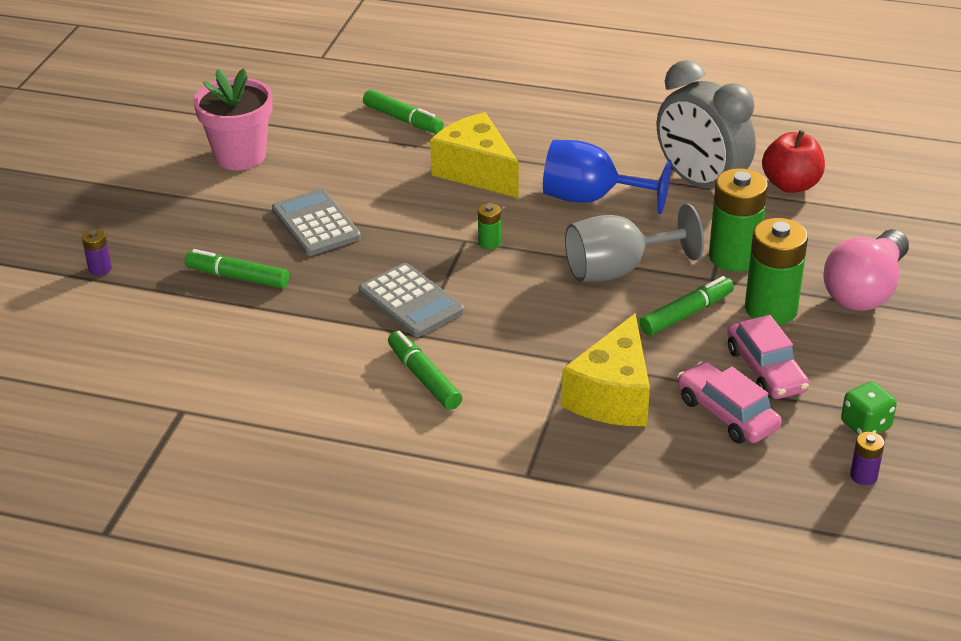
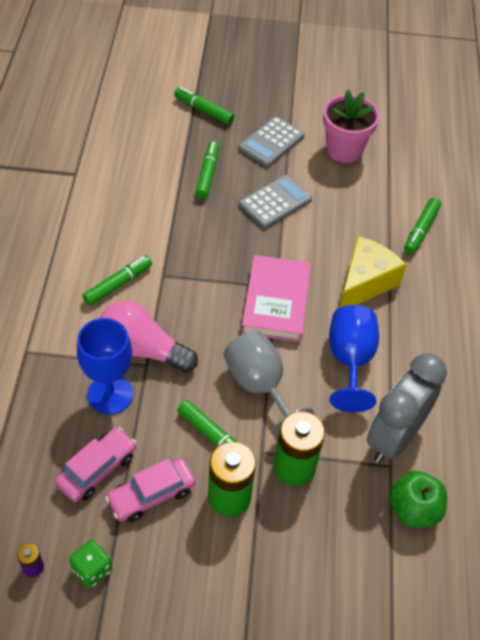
camera: 75 degrees right, 15 degrees up
purple battery [82,229,112,276] -> green marker [174,87,234,125]
grey calculator [359,263,464,337] -> grey calculator moved to [238,116,305,167]
green battery [478,203,501,249] -> pink book [241,255,311,342]
yellow cheese [562,313,650,426] -> blue goblet [77,318,133,415]
red apple [762,130,825,193] -> green apple [389,471,447,528]
pink light bulb [823,229,909,311] -> pink light bulb moved to [100,301,198,373]

